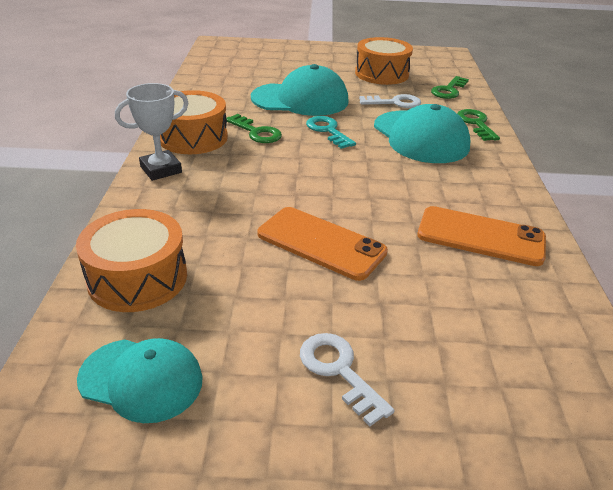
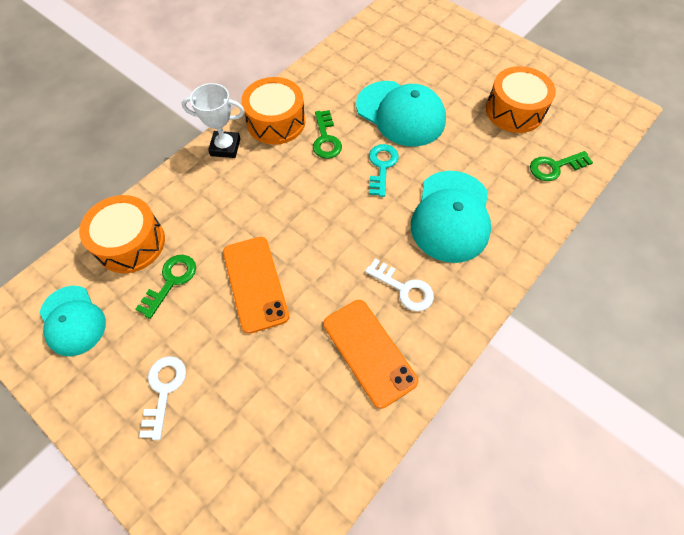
camera: 40 degrees right, 25 degrees up
white key [359,94,421,108] -> white key moved to [365,259,434,311]
green key [457,109,500,141] -> green key moved to [135,255,196,319]

